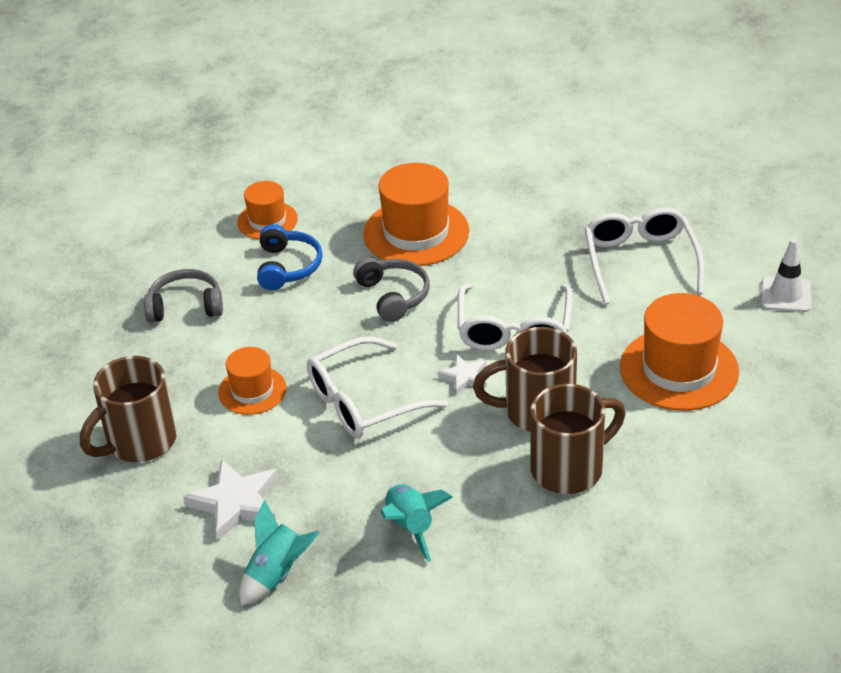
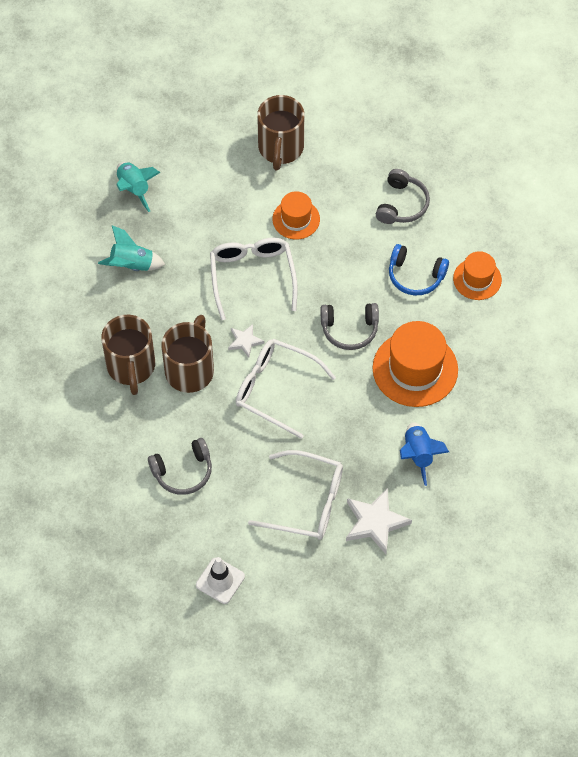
camera: 110 degrees right, 20 degrees up
brown mug [80,356,177,462] -> brown mug turned 150 degrees counterclockwise [257,95,304,171]
white star [183,459,278,541] -> white star moved to [346,488,412,554]
orange hat [620,293,739,411] -> grey headphones [148,438,212,495]
none -> blue rocket [400,422,449,486]

